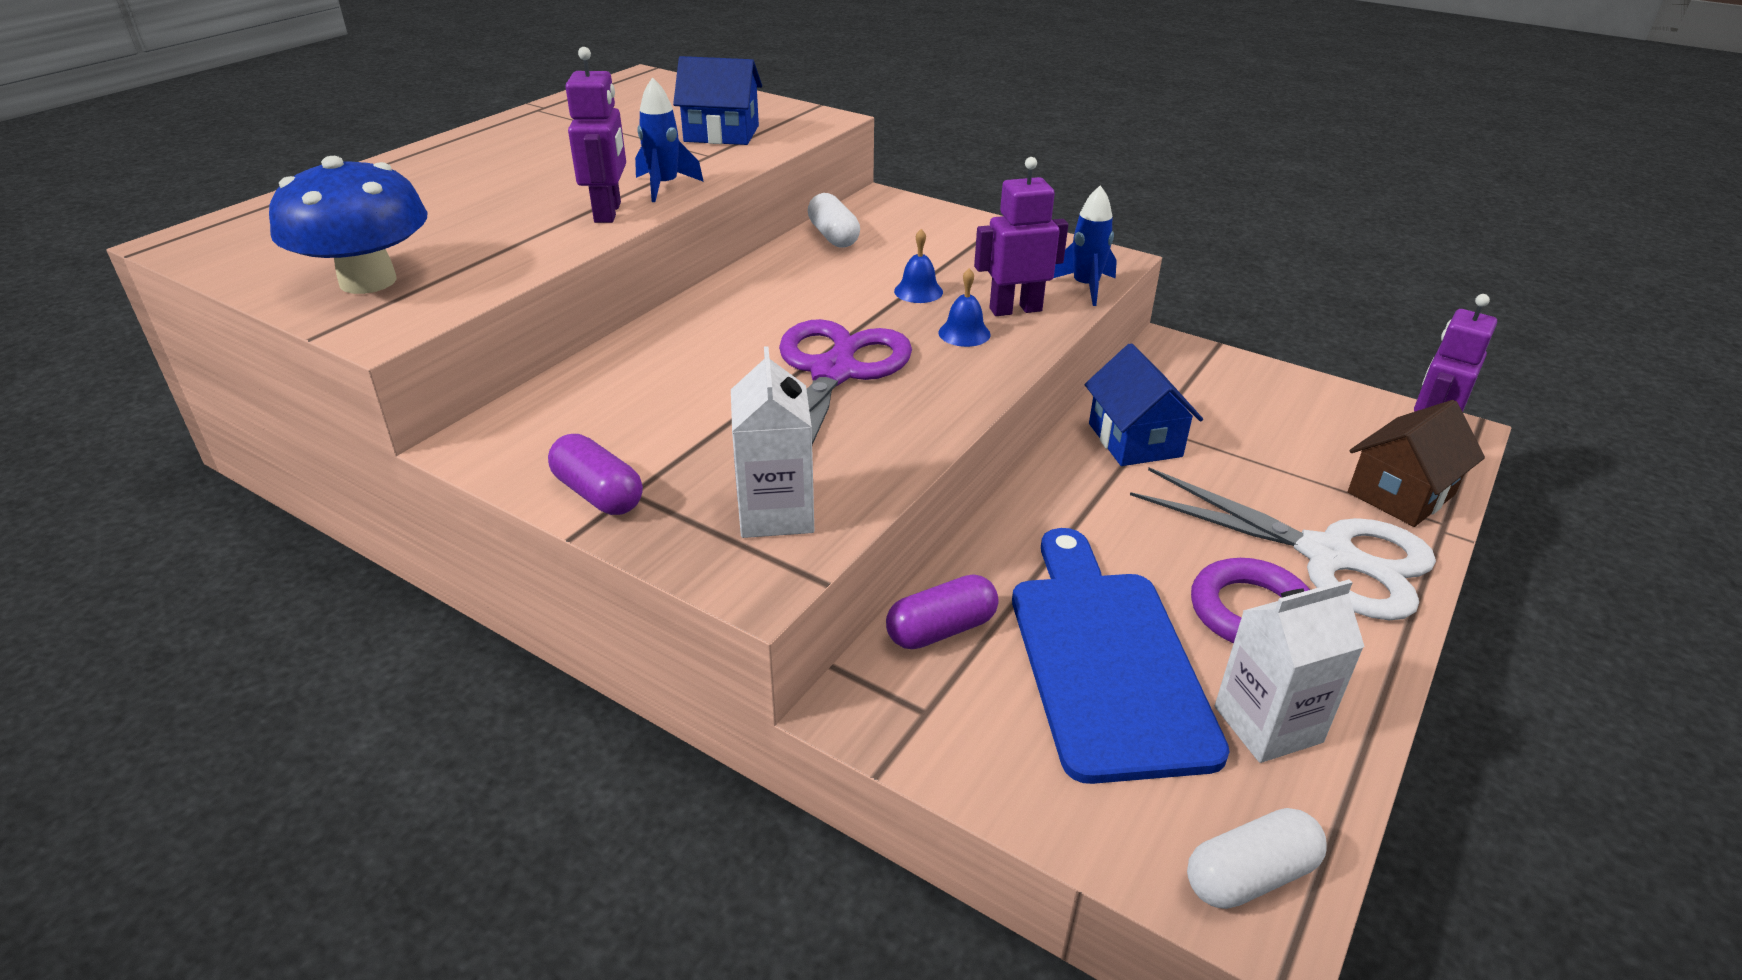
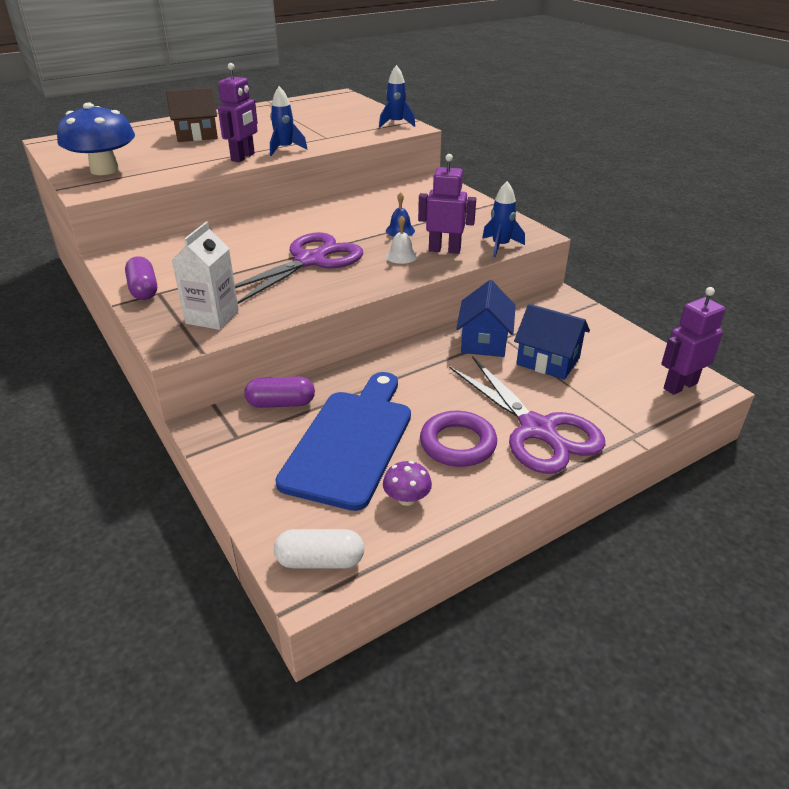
camera: 25 degrees right, 0 degrees up
blue house [673,56,762,145] -> blue house moved to [514,304,590,380]
white capsule [808,193,860,248] -> none
blue bell [938,268,991,347] -> white bell [386,216,417,264]
white scissors [1130,468,1436,620] -> purple scissors [449,356,605,474]
white carton [1215,579,1365,763] -> purple mushroom [383,461,432,506]
brown house [1348,400,1485,527] -> brown house moved to [166,87,218,142]
none -> blue rocket [379,65,415,128]

